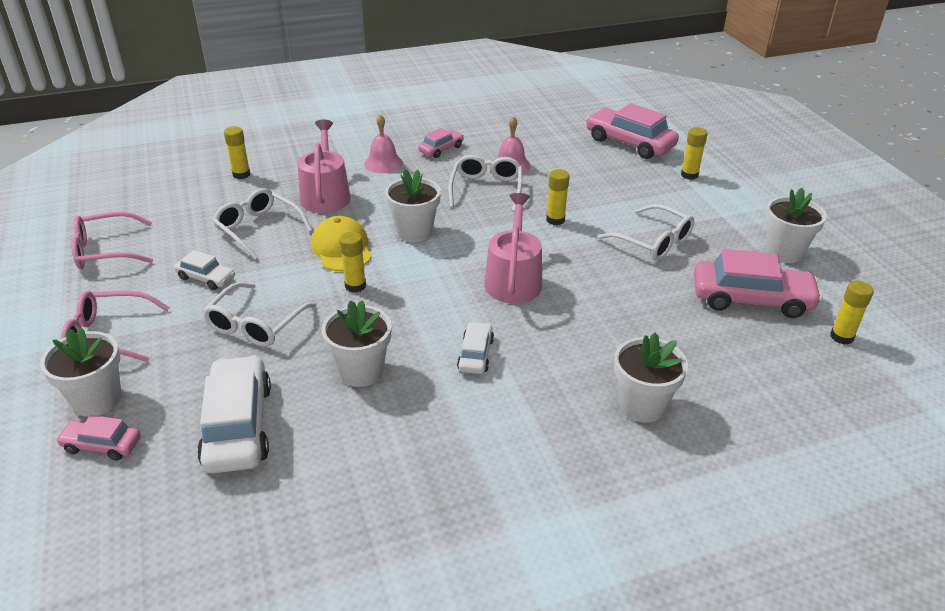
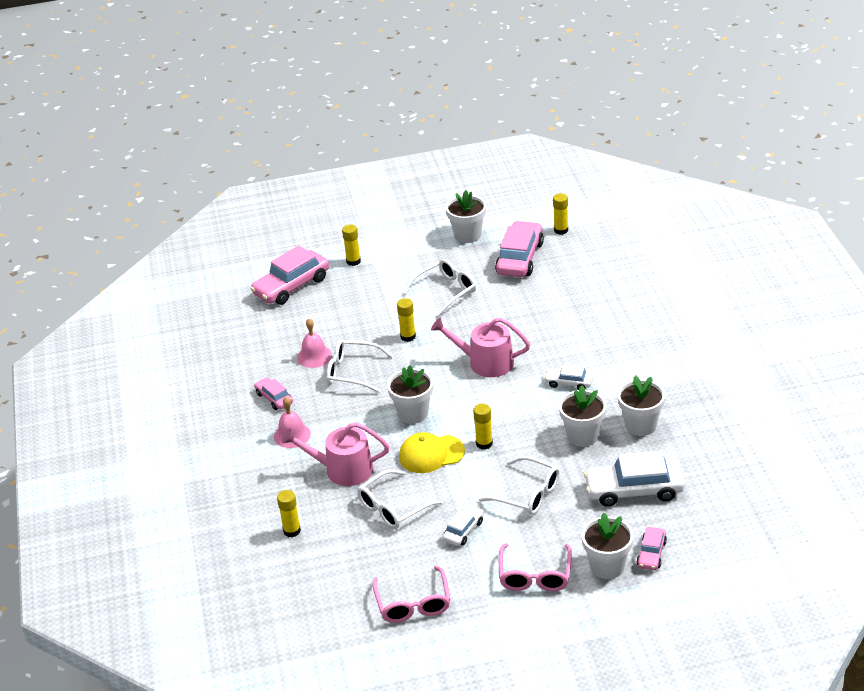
camera: 80 degrees left, 0 degrees up
white flower pot [614,333,688,423] -> white flower pot moved to [618,375,665,436]

